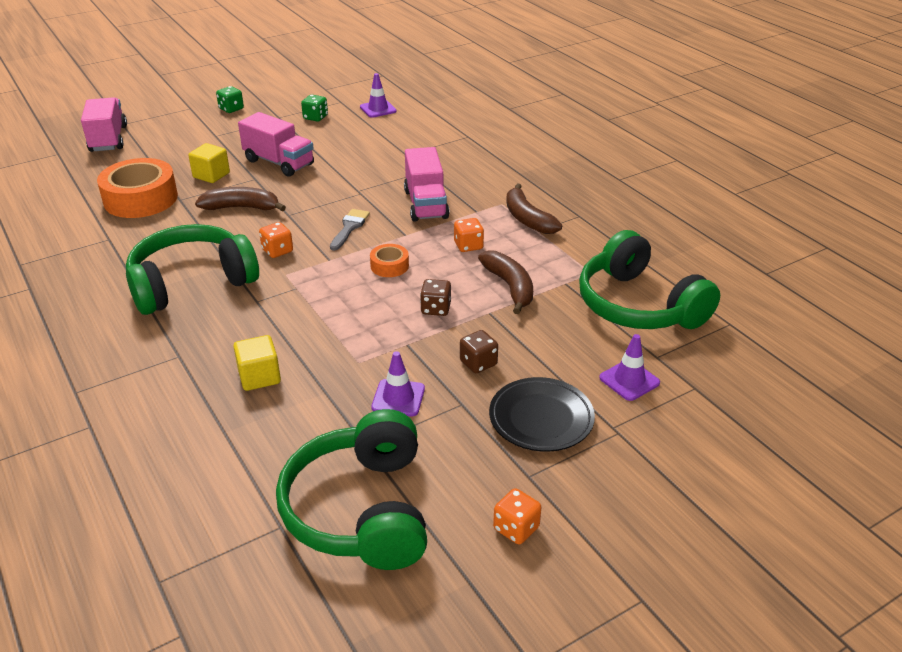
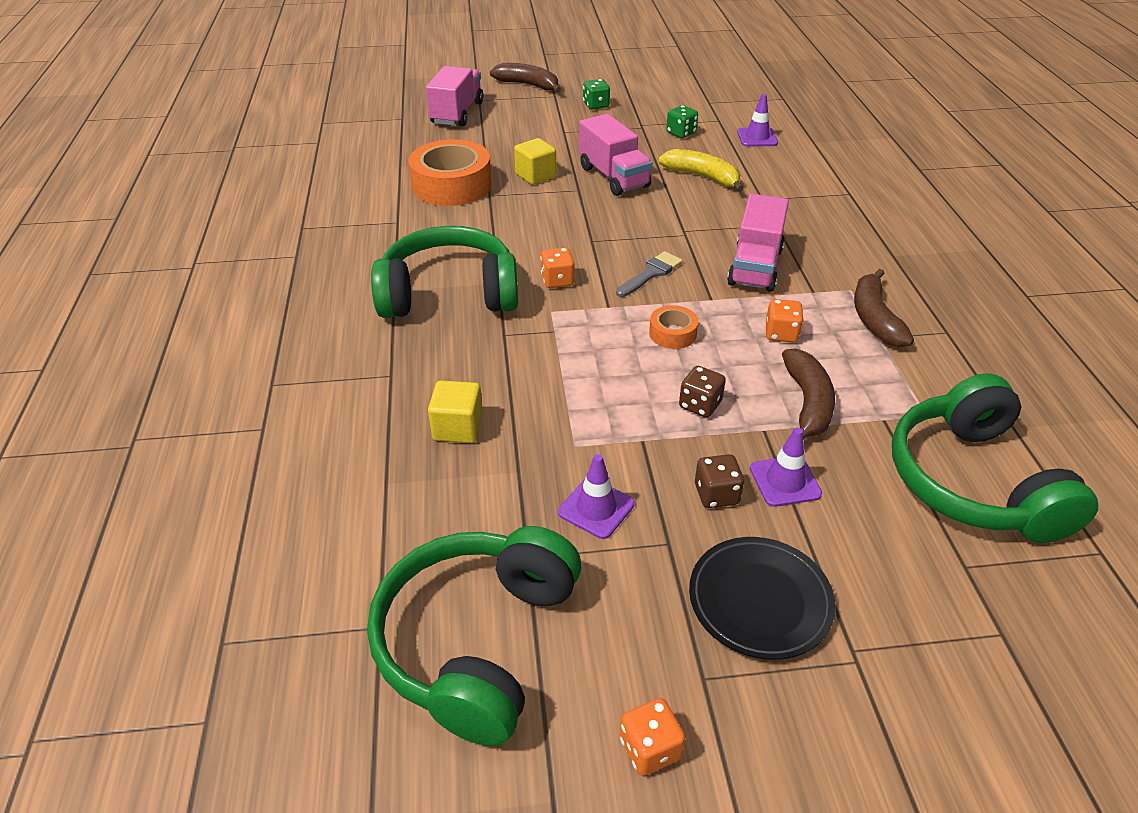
camera: 25 degrees right, 5 degrees up
brown banana [195,187,286,211] -> brown banana moved to [490,63,561,93]
purple traffic cone [599,334,660,401] -> purple traffic cone moved to [750,427,822,507]
none -> yellow banana [658,149,744,192]

